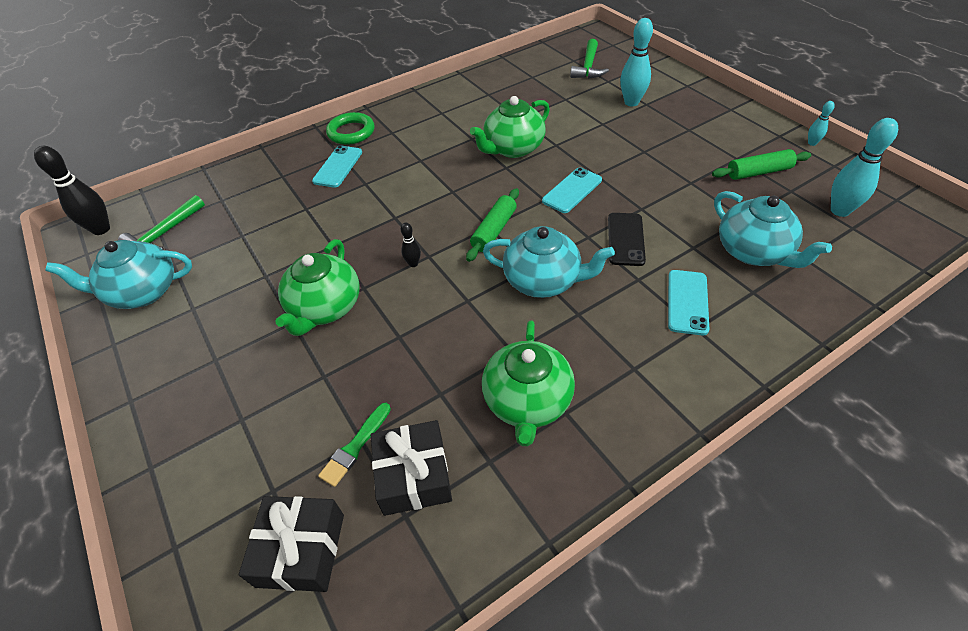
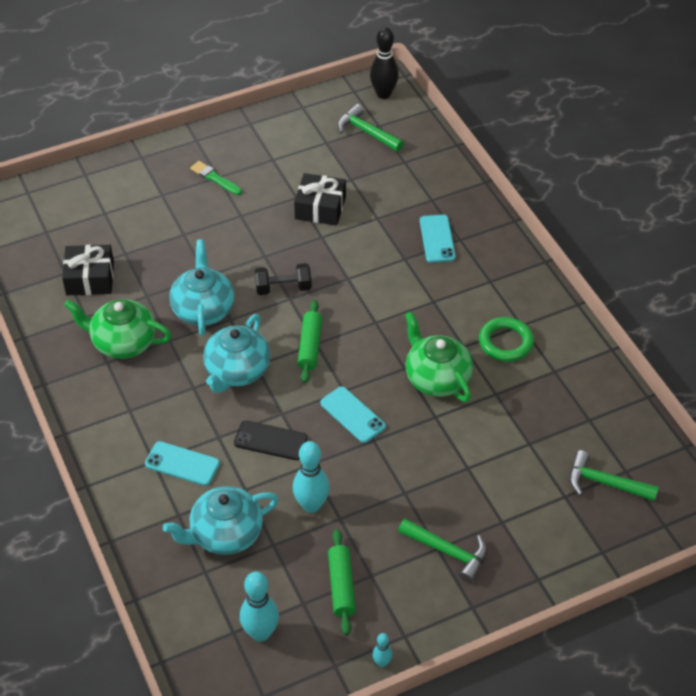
camera: 95 degrees right, 0 degrees up
turquoise teapot [45,240,192,309] -> turquoise teapot moved to [169,240,235,336]
black gift [239,496,344,592] -> black gift moved to [294,173,346,226]
green teapot [275,239,360,336] -> none
turquoise phone [312,145,362,188] -> turquoise phone turned 60 degrees clockwise [420,215,456,263]
green brush [318,403,391,487] -> green brush moved to [190,161,242,195]
green ring [326,112,375,145] -> green ring moved to [479,317,534,362]
black bowling pin [401,223,421,267] -> black dumbbell [254,263,312,295]
green rolling pin [466,188,519,262] -> green rolling pin turned 60 degrees clockwise [297,300,322,383]
turquoise bowling pin [620,18,653,106] -> turquoise bowling pin moved to [293,441,330,513]
none -> green hammer [398,519,487,583]

